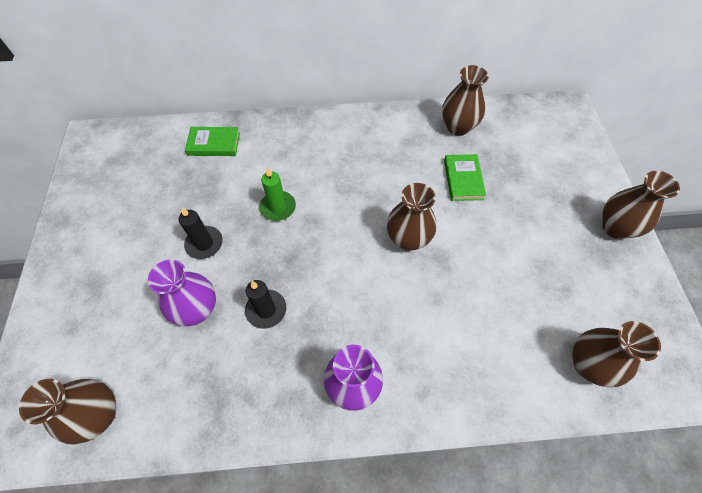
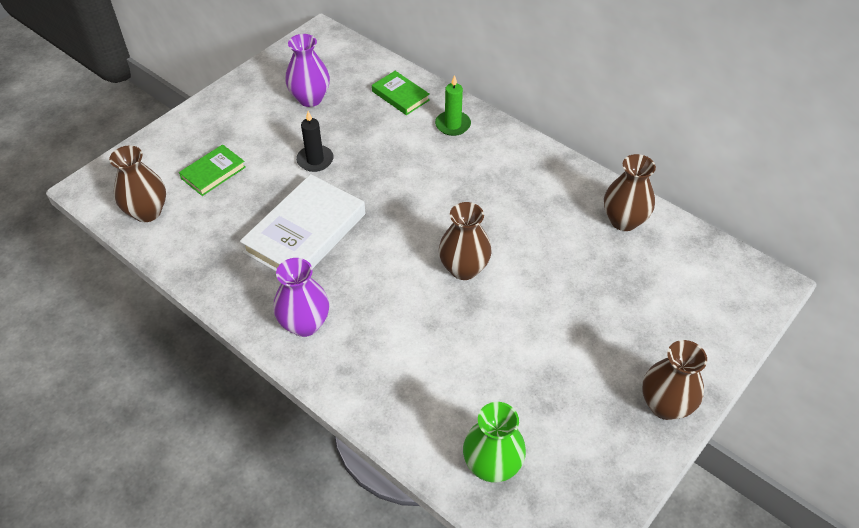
camera: 45 degrees right, 10 degrees down
purple vase [148,260,216,326] -> purple vase moved to [285,34,330,107]
black candle [245,280,286,329] -> white book [240,174,365,272]
green candle [259,167,296,221] -> green candle moved to [435,75,471,136]
green book [444,154,486,201] -> green book moved to [179,144,246,196]
brown vase [572,321,661,387] -> green vase [463,402,526,482]

